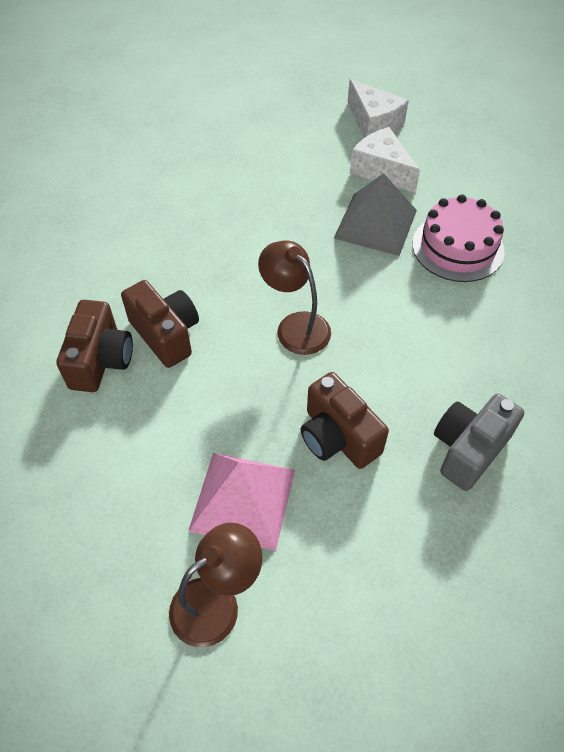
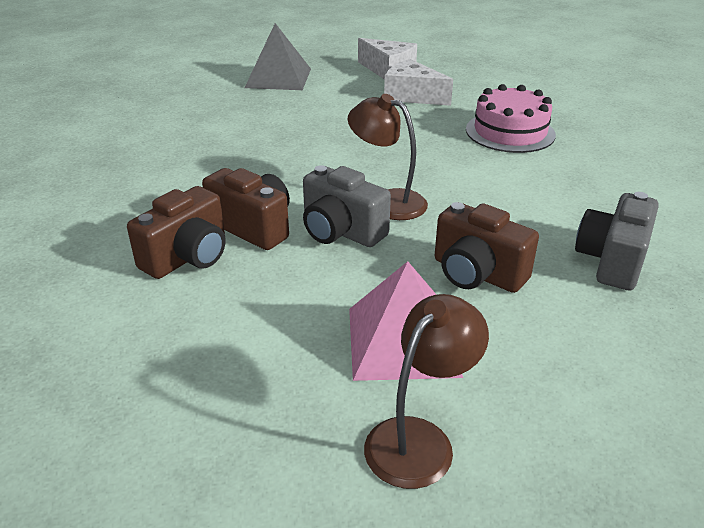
camera: 15 degrees left, 20 degrees down
brown camera [56,300,133,392] -> brown camera turned 45 degrees clockwise [127,186,226,279]
grey pyramid [334,173,417,256] -> grey pyramid moved to [245,23,311,90]
none -> grey camera [303,165,391,247]

